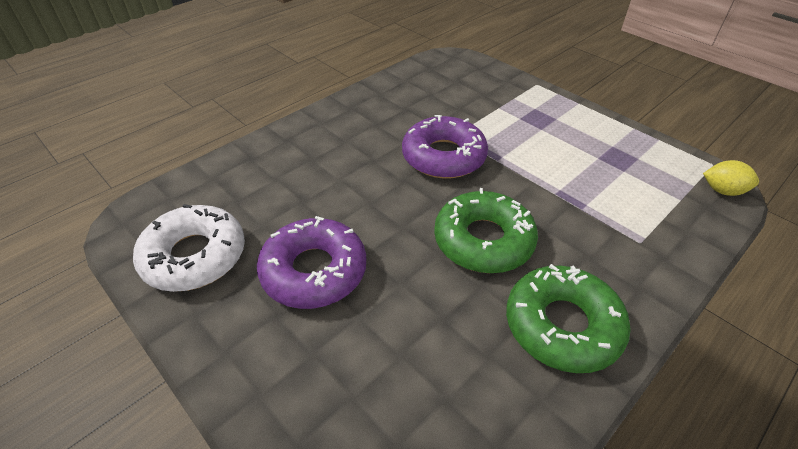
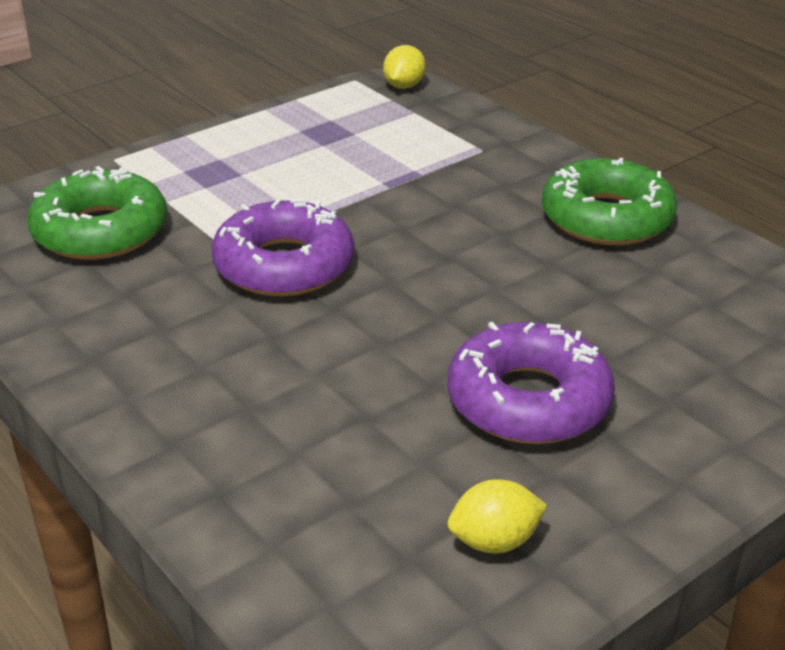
camera: 85 degrees left, 10 degrees down
white donut [133,204,245,292] -> yellow lemon [447,479,548,553]
green donut [434,188,538,273] -> green donut moved to [27,166,167,260]

